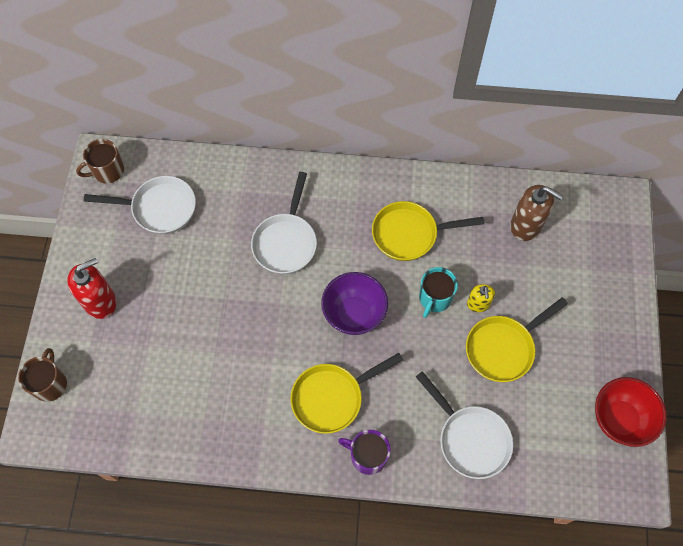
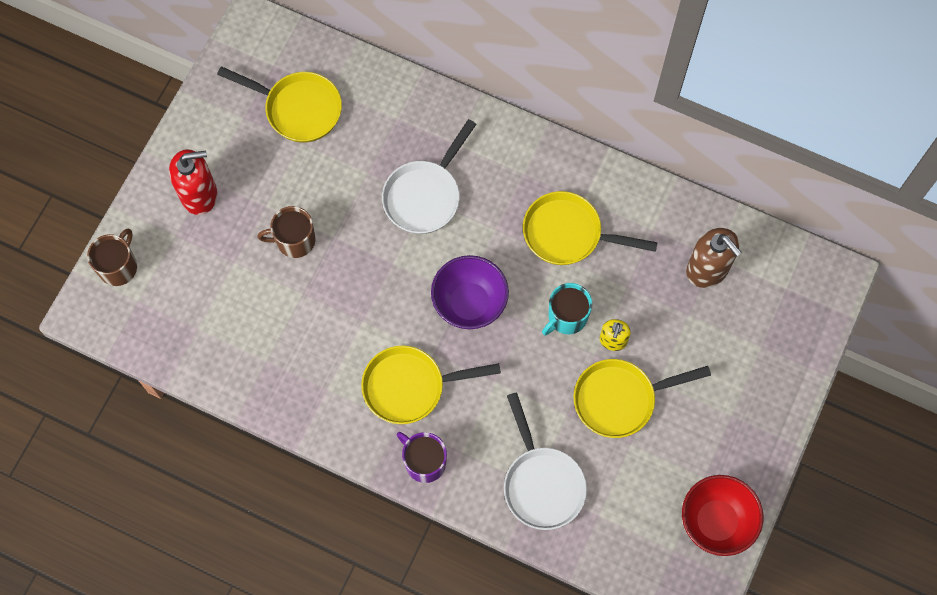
camera: 20 degrees right, 5 degrees up
brown mug [76,139,124,184] -> brown mug moved to [257,206,315,258]
white pan [84,176,196,234] -> yellow pan [217,66,342,143]

